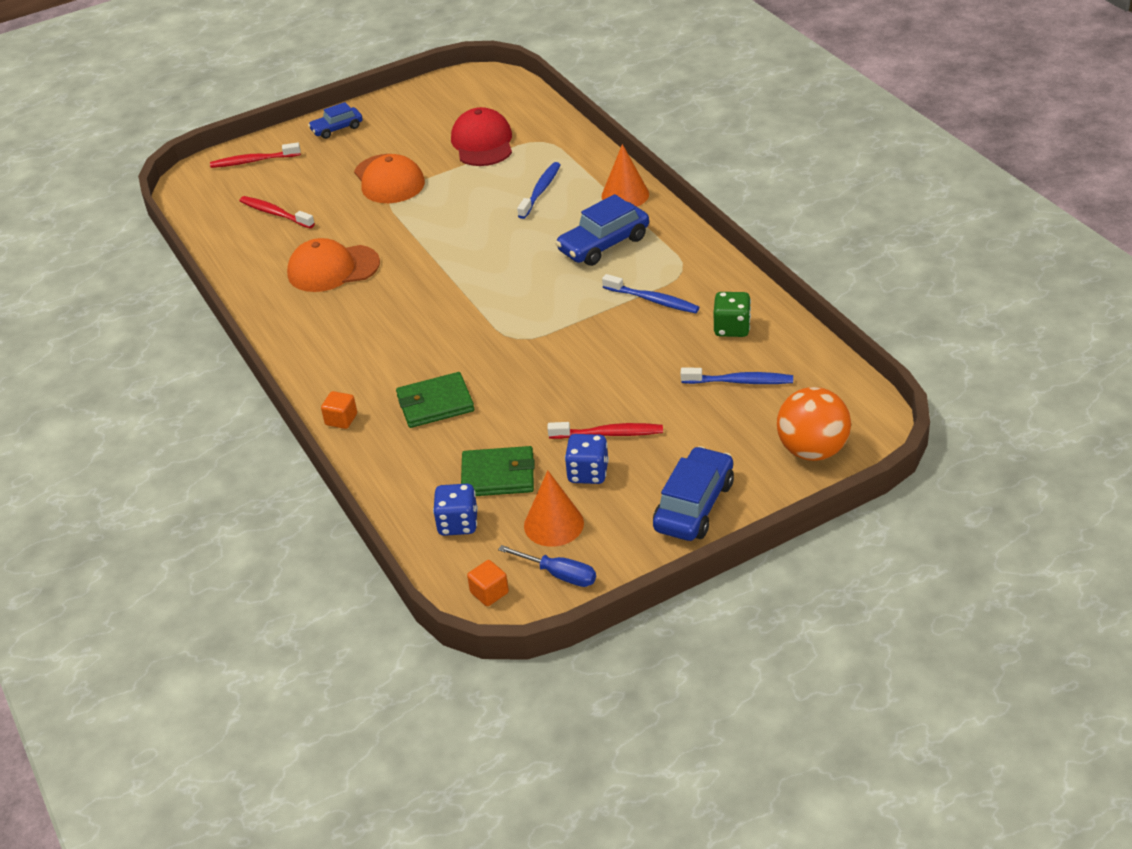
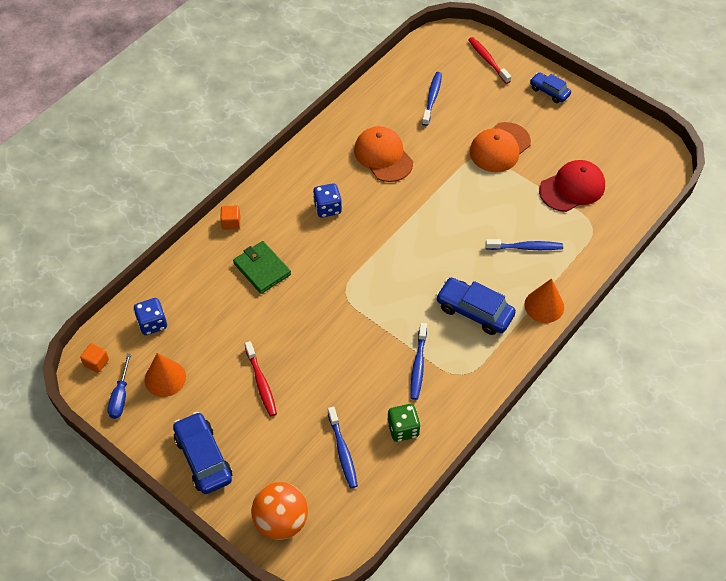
camera: 65 degrees right, 15 degrees up
red toothbrush [240,196,315,228] -> blue toothbrush [422,72,442,126]
green wallet [461,446,535,496] -> none
blue dice [565,434,609,484] -> blue dice moved to [313,183,342,218]
blue car [653,446,734,541] -> blue car turned 120 degrees counterclockwise [173,412,232,494]

